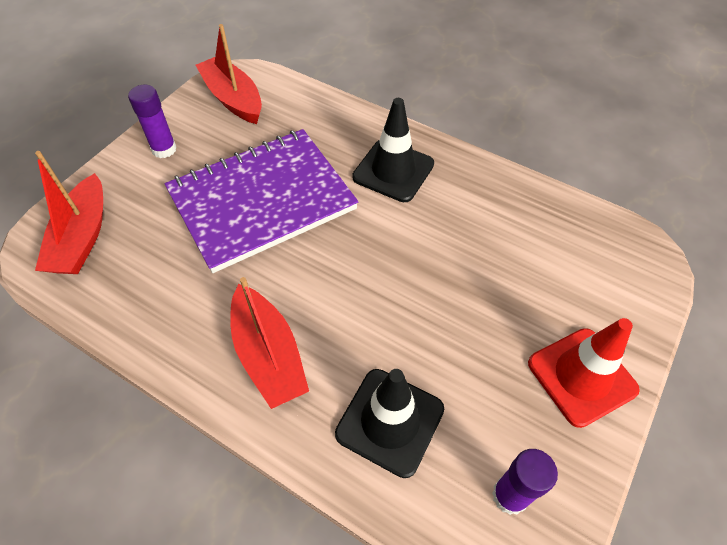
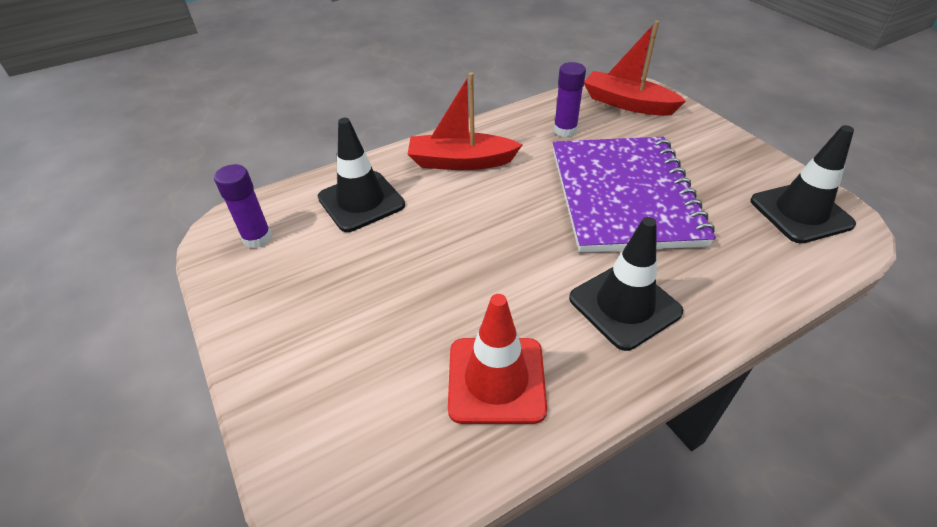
camera: 120 degrees right, 10 degrees down
purple glue stick [128,85,177,158] -> purple glue stick moved to [554,62,586,137]
red boat [196,24,262,124] -> black traffic cone [750,125,856,244]
red traffic cone [528,318,640,428] -> red traffic cone moved to [448,294,547,424]

